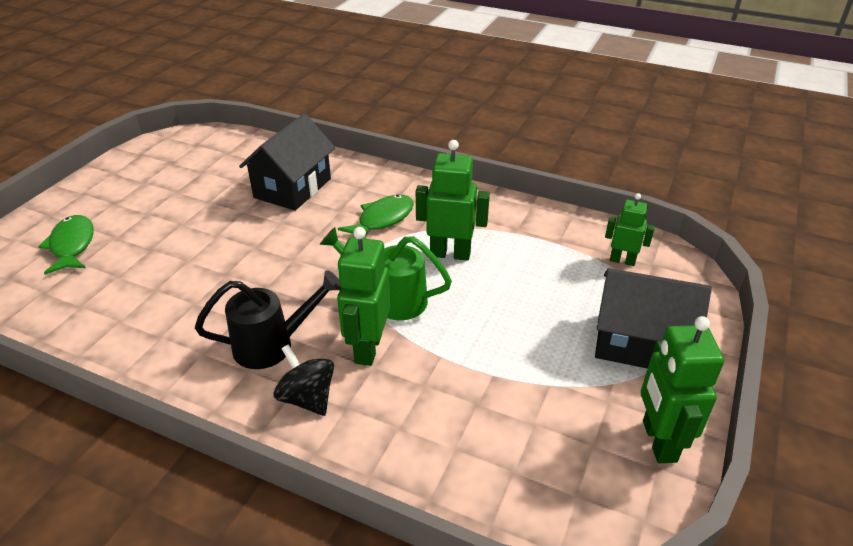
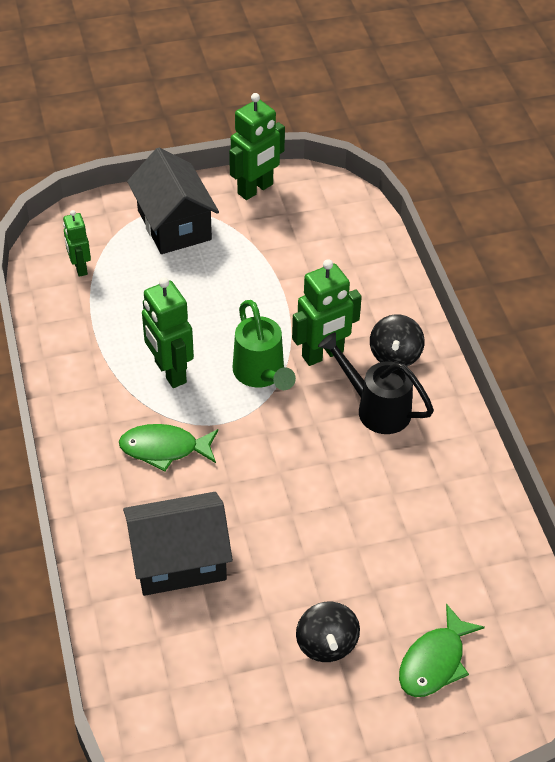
camera: 130 degrees left, 10 degrees up
none -> black spinning top [296,602,360,662]

